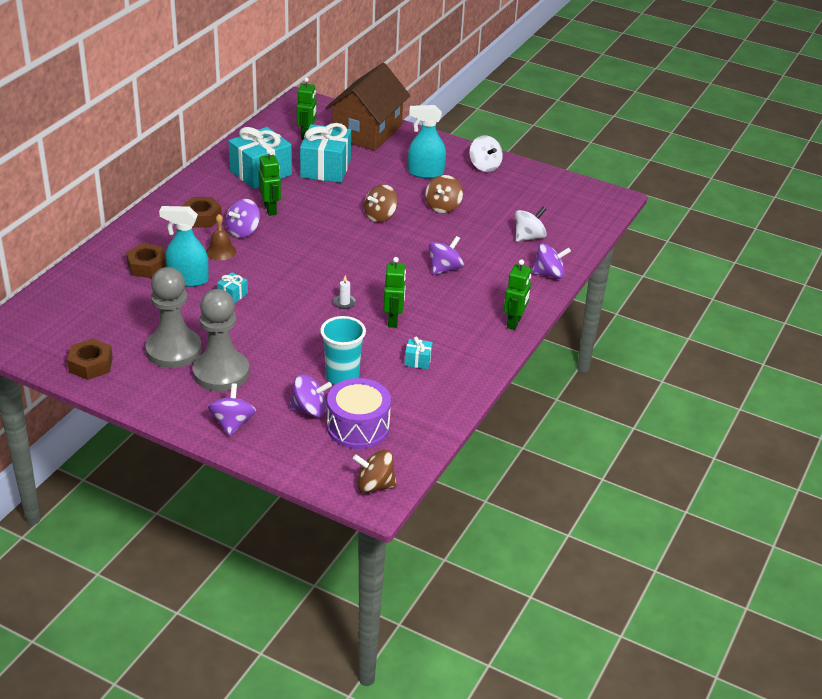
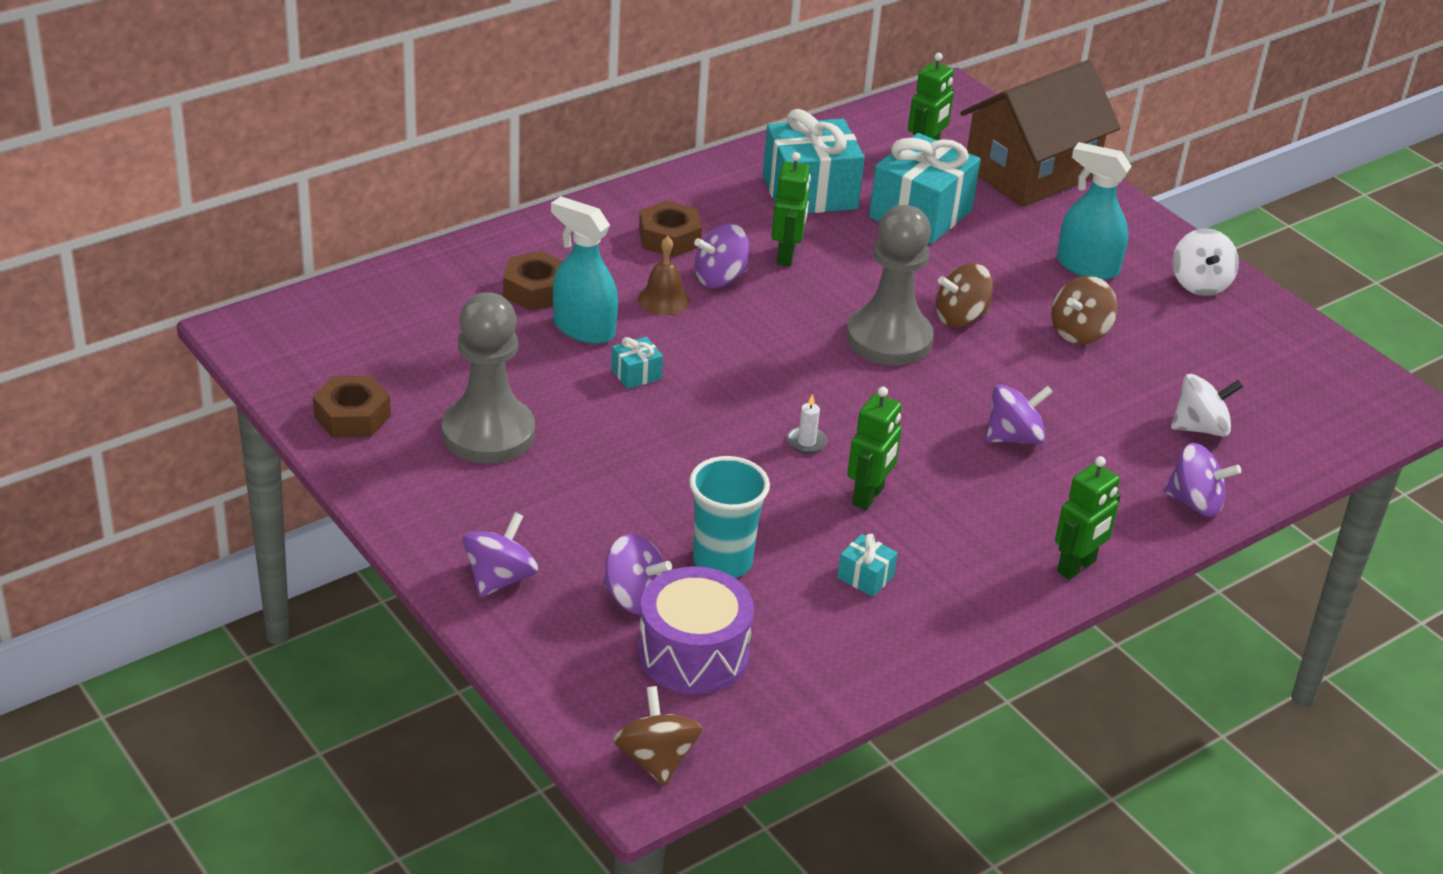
camera: 25 degrees right, 0 degrees up
grey pawn [193,289,249,391] -> grey pawn moved to [847,205,934,366]
brown spinning top [353,450,397,493] -> brown spinning top turned 45 degrees clockwise [613,686,702,787]

